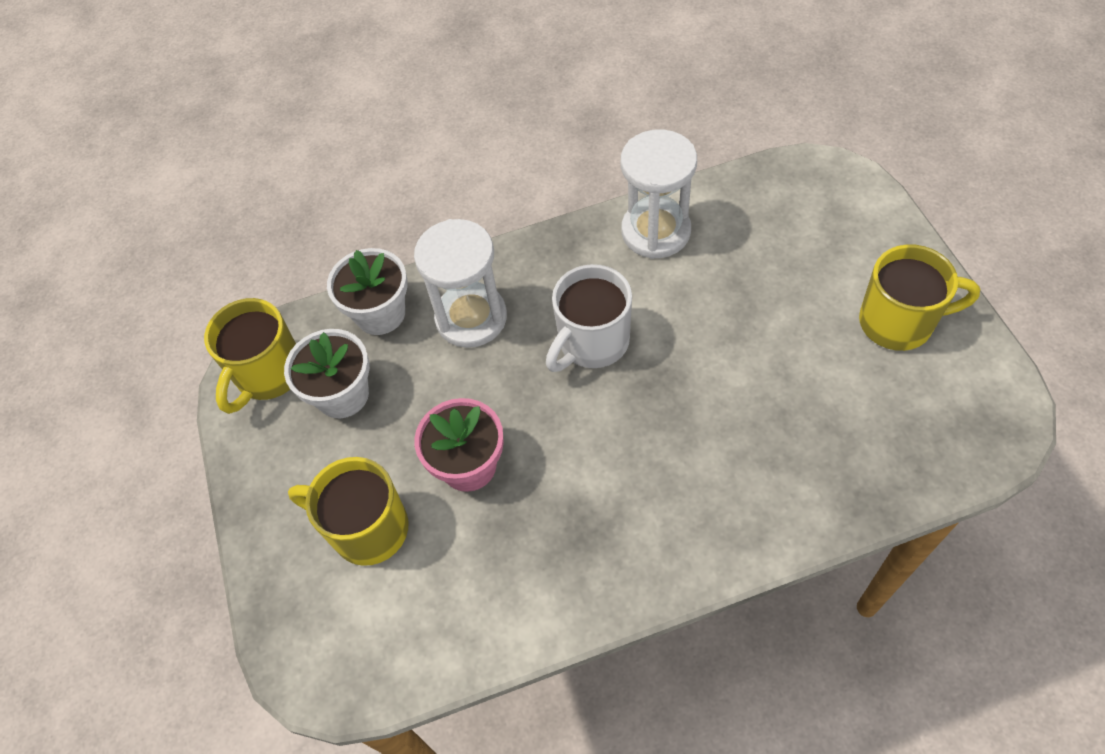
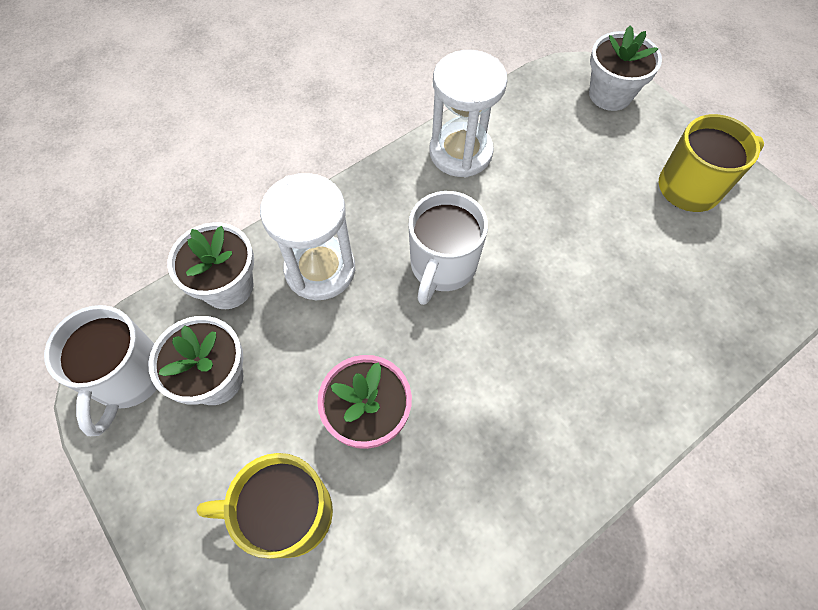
camera: 25 degrees left, 5 degrees up
yellow mug [204,298,296,414] -> white mug [44,305,157,436]
none -> white flower pot [589,25,662,111]

